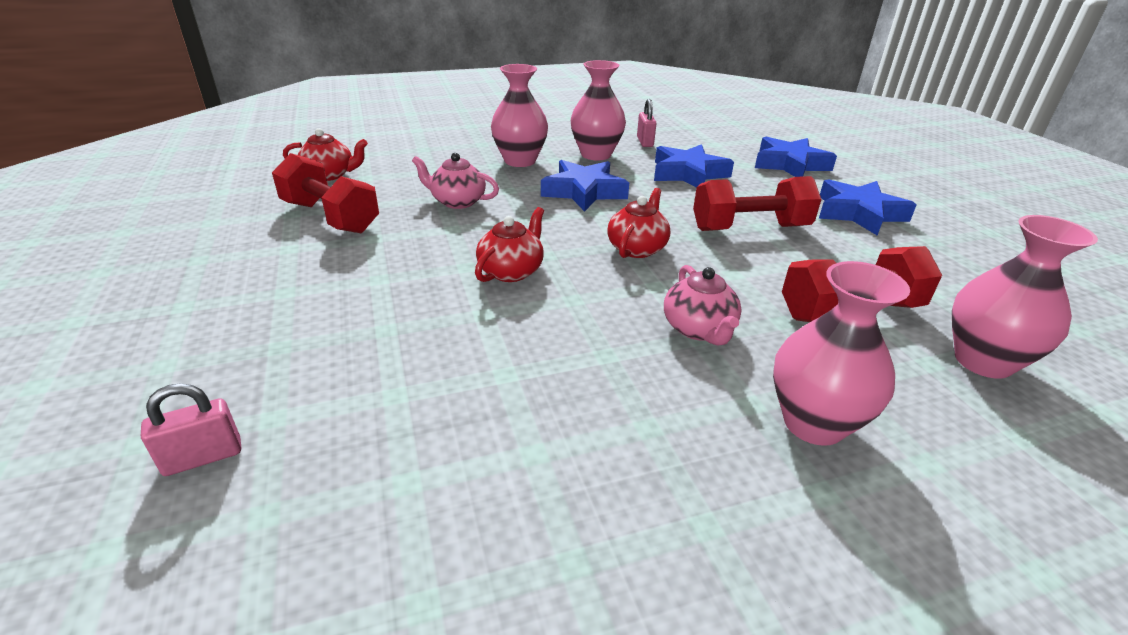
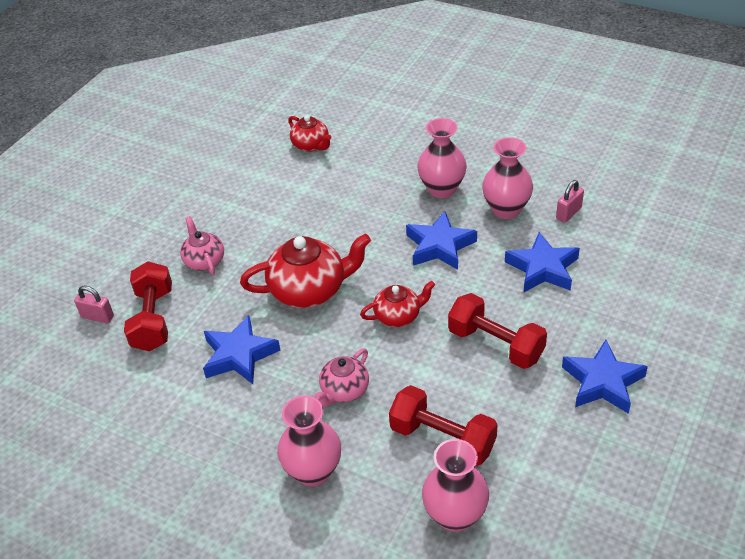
camera: 50 degrees right, 10 degrees up
red dumbbell [272,153,379,233] -> red dumbbell moved to [124,261,172,351]
pink teapot [412,153,499,209] -> pink teapot moved to [180,216,224,275]
red teapot [475,207,544,282] -> red teapot [240,234,371,308], size x1.73
blue star [755,137,837,177] -> blue star moved to [203,315,281,384]

